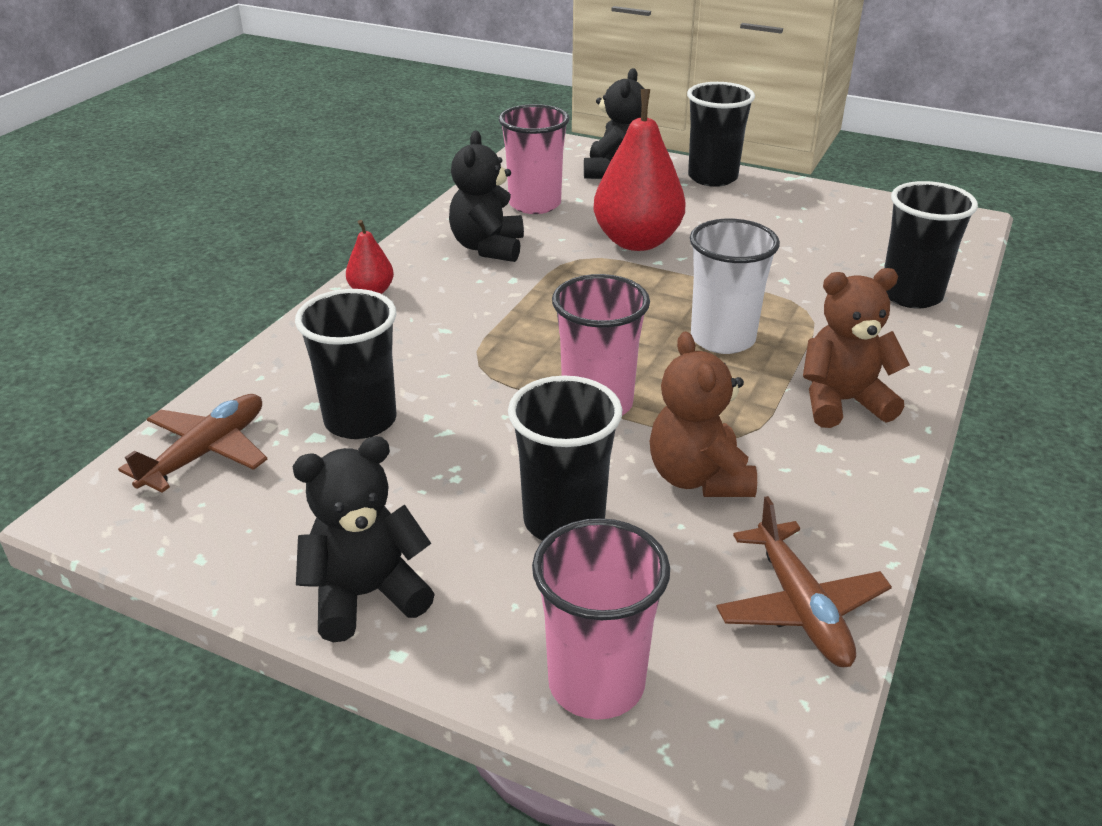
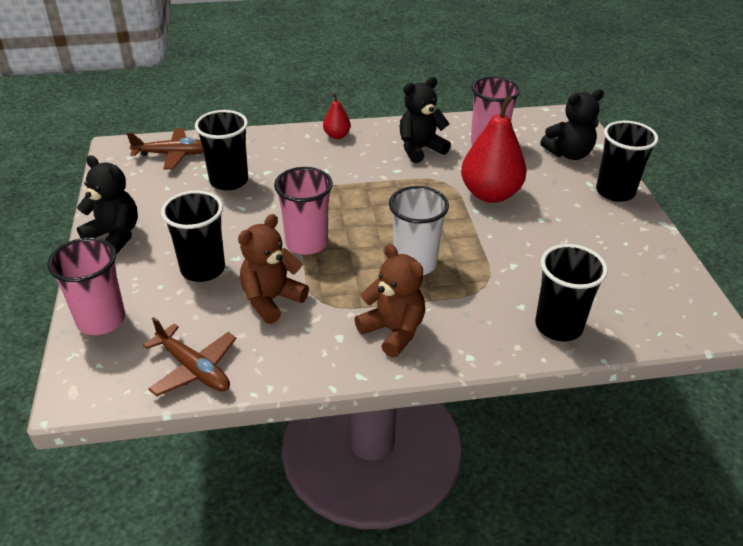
camera: 55 degrees right, 5 degrees up
brown plane [716,496,892,667] -> brown plane turned 90 degrees counterclockwise [143,317,236,396]

